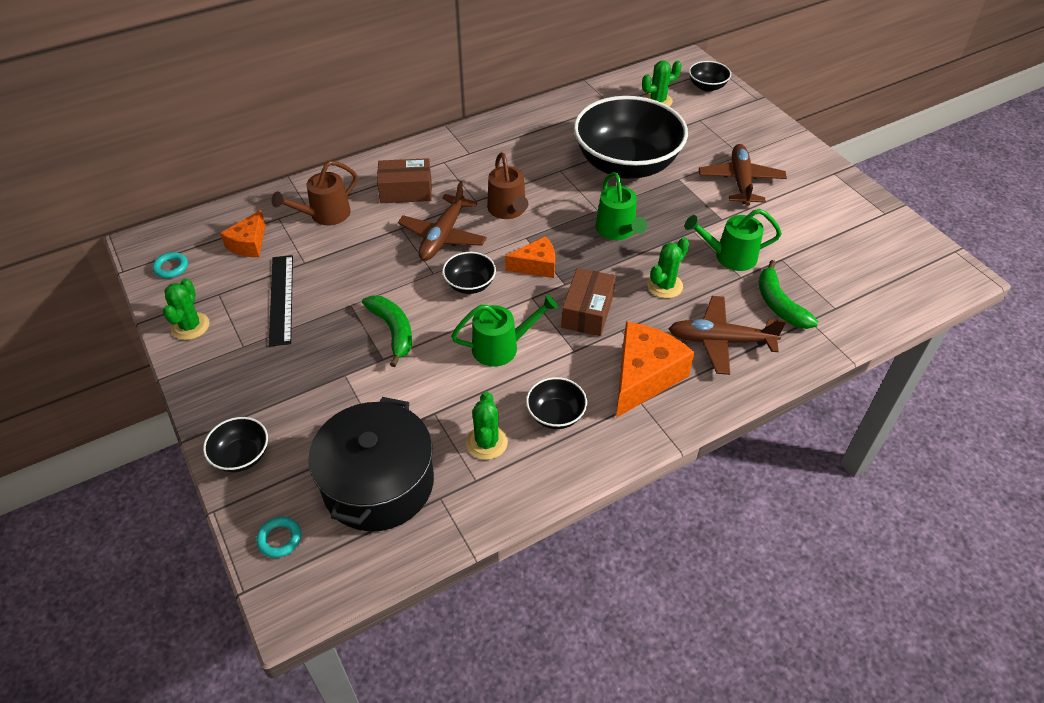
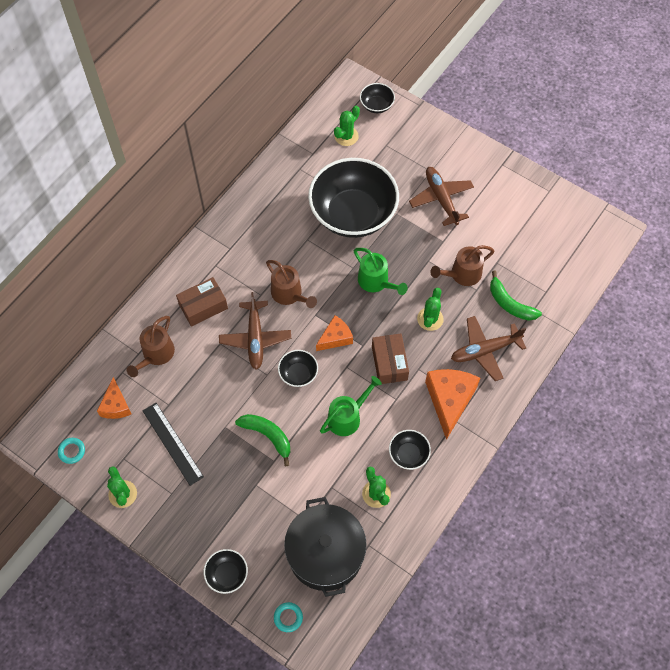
camera: 25 degrees left, 15 degrees up
green watering can [684,209,782,271] -> brown watering can [430,245,494,286]

